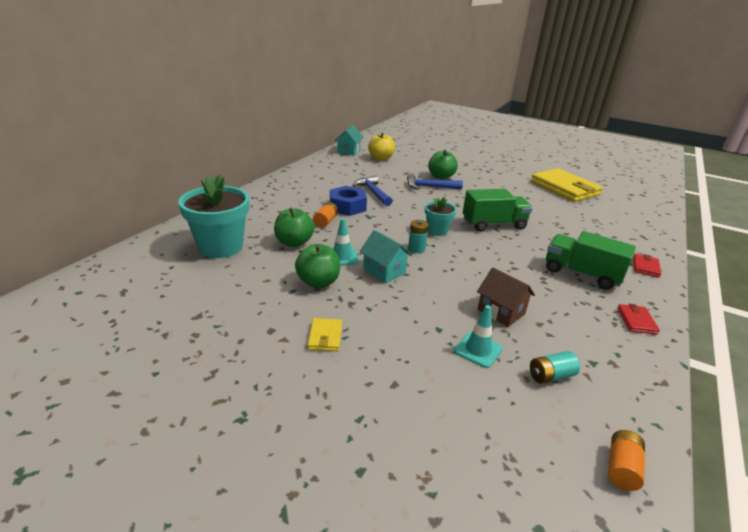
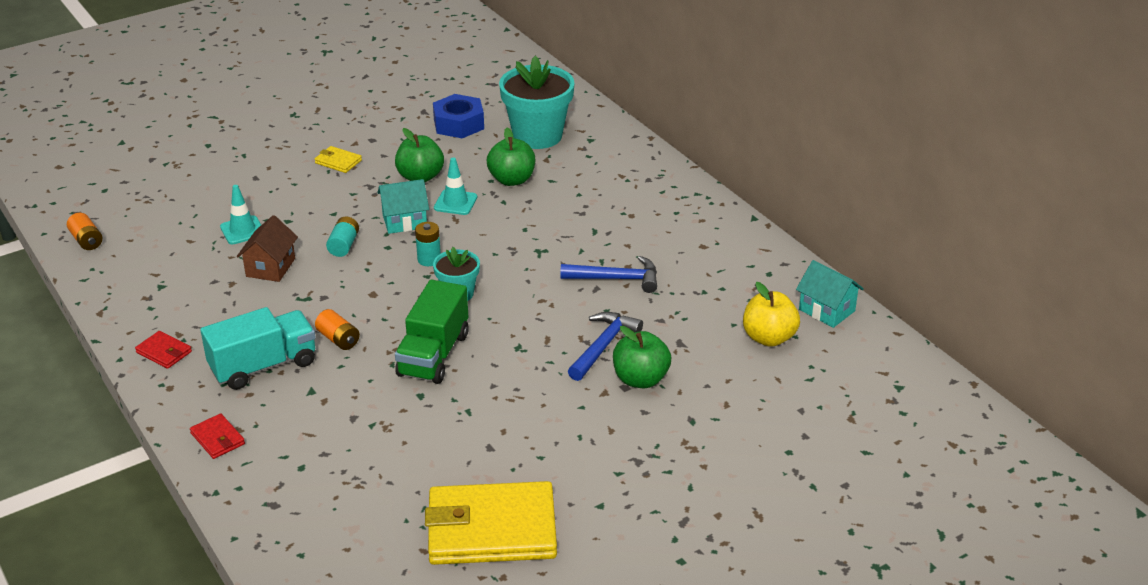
camera: 120 degrees right, 5 degrees up
orange battery [313,202,338,228] -> orange battery moved to [315,309,360,350]
blue nut [330,186,367,216] -> blue nut moved to [433,94,484,138]
brown house [477,268,535,327] -> brown house turned 60 degrees counterclockwise [237,215,298,282]
turquoise battery [530,351,580,384] -> turquoise battery moved to [326,216,359,257]
green truck [546,231,636,290] -> turquoise truck [201,307,316,390]

